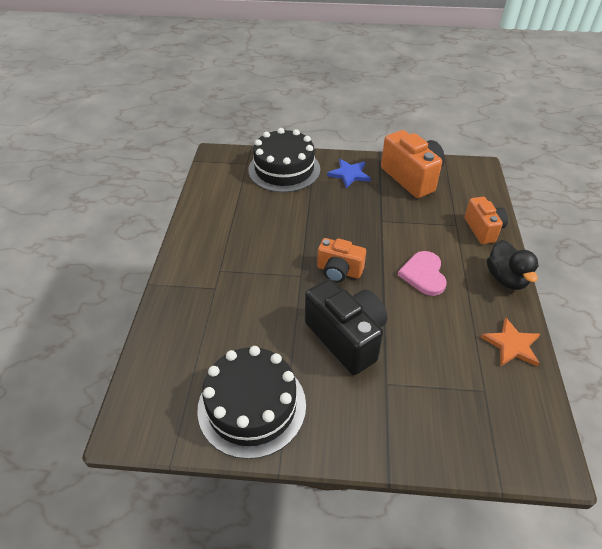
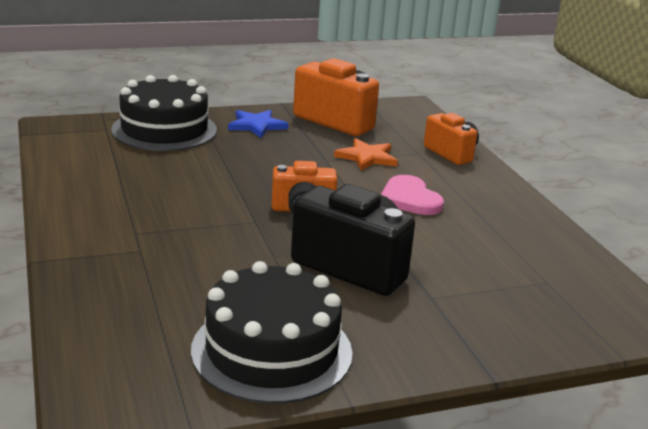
camera: 25 degrees left, 20 degrees down
orange star [481,318,540,367] -> orange star moved to [334,138,398,171]
black duck [487,240,539,290] -> none

